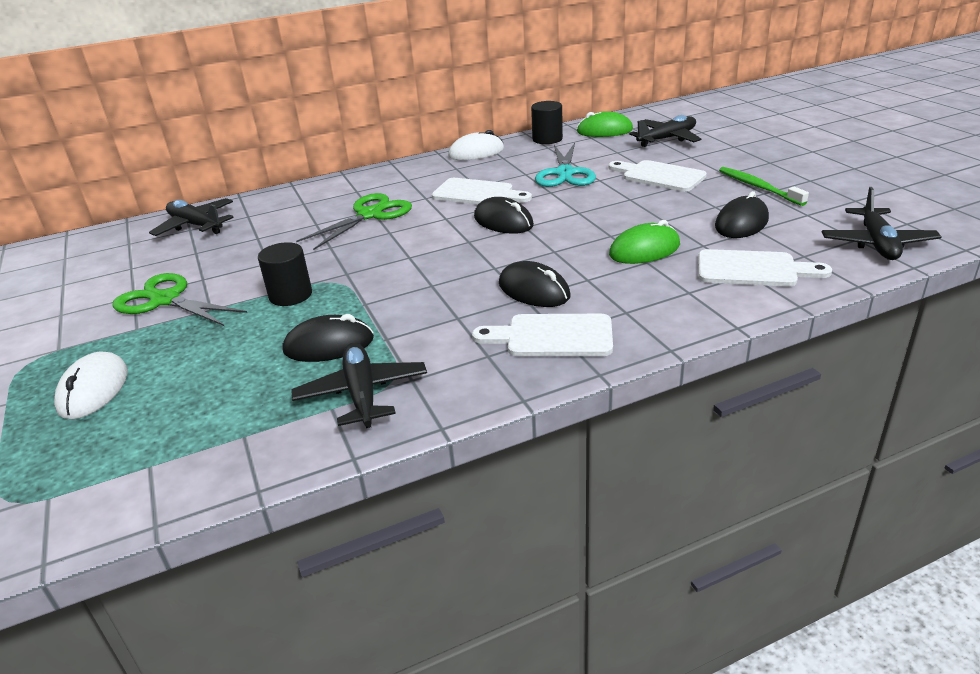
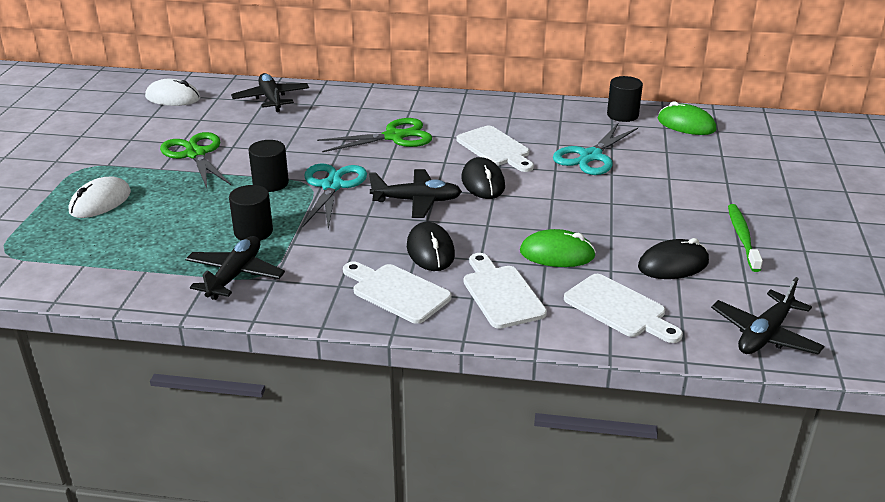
camera: 30 degrees right, 0 degrees up
black mouse [283,314,374,362] -> black cylinder [229,185,273,241]
white mouse [448,130,504,160] -> white mouse moved to [145,79,200,106]
white cutting board [608,160,707,192] -> white cutting board moved to [464,253,547,329]
black plane [629,115,701,147] -> black plane moved to [369,169,462,218]
none -> turquoise scissors [302,163,367,229]

